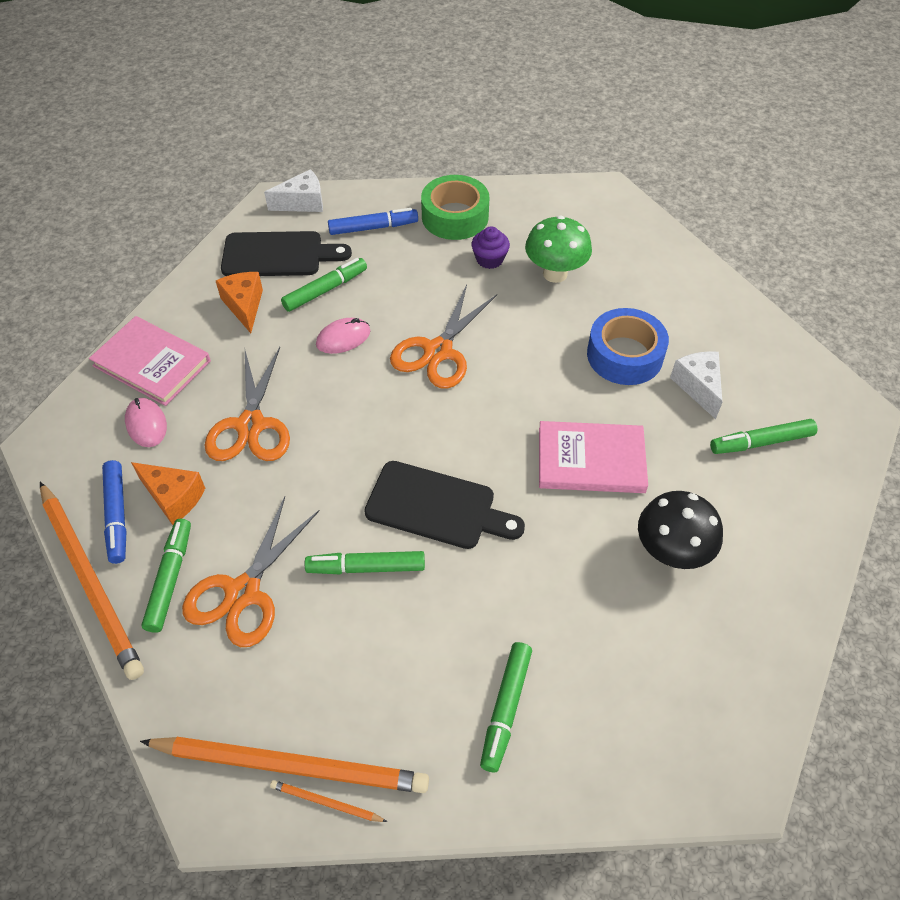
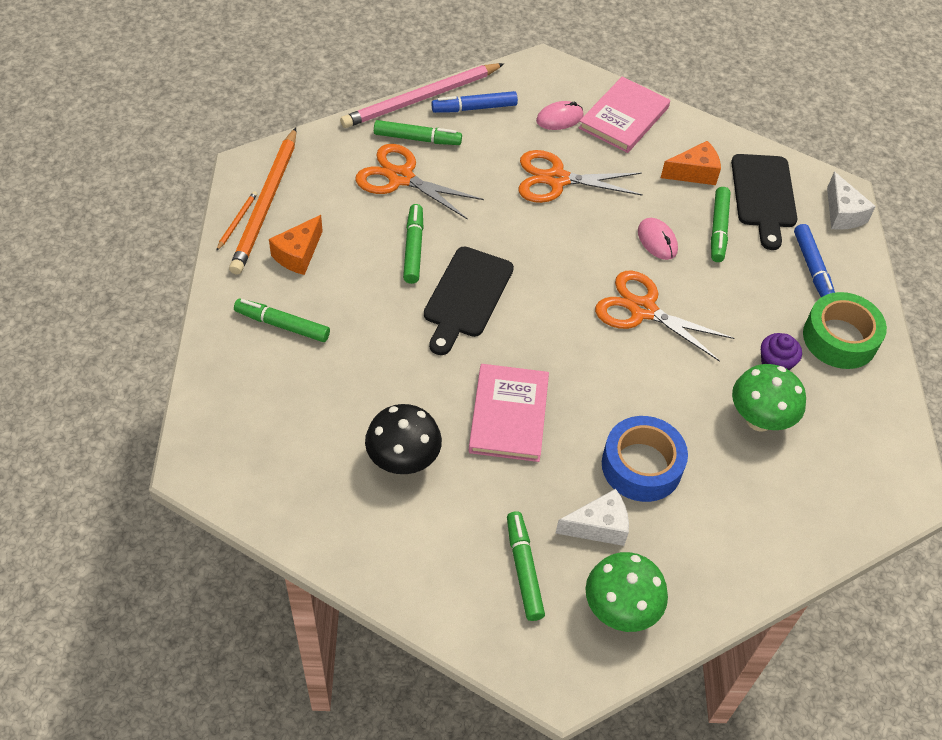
camera: 90 degrees right, 0 degrees up
orange pencil [40,482,144,680] -> pink pencil [340,63,504,128]
orange cheese [131,462,205,525] -> orange cheese moved to [269,215,323,275]
green marker [281,258,367,312] -> green marker turned 45 degrees clockwise [711,187,730,262]
none -> green mushroom [586,552,668,632]

